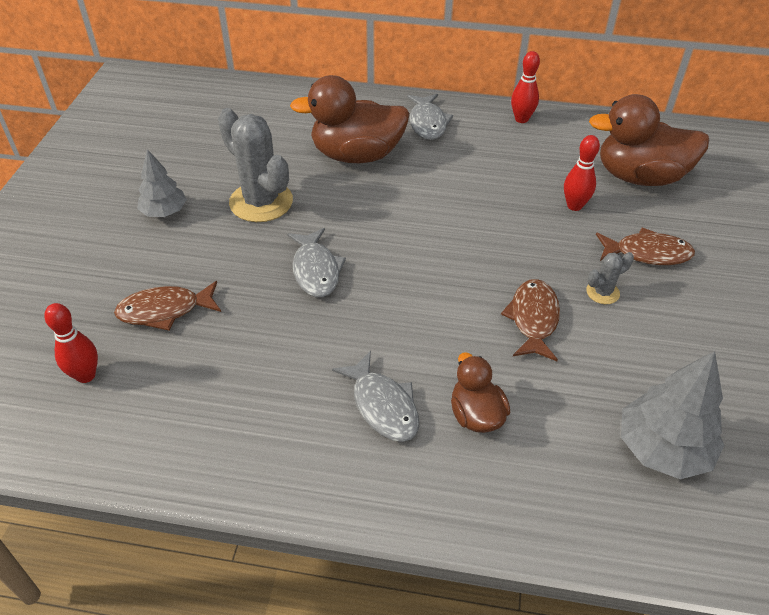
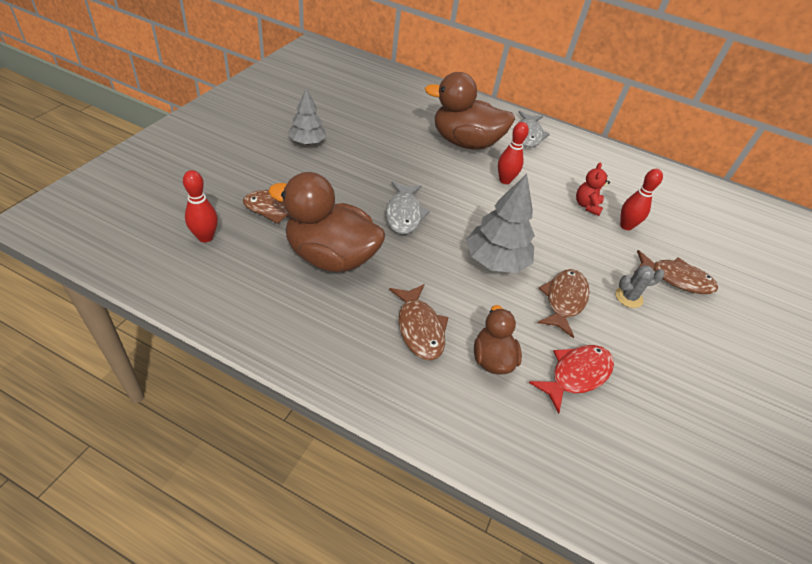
camera: 10 degrees right, 0 degrees up
grey cactus [218,108,293,222] -> none
grey fish [332,351,420,442] -> brown fish [389,284,449,360]
red bowling pin [511,51,540,123] -> red bowling pin moved to [498,122,529,184]
brown duck [589,94,709,186] -> brown duck moved to [268,172,385,272]
grey tree [621,351,724,479] -> grey tree moved to [466,174,535,273]
none -> red fish [529,345,614,414]
none -> red teddy bear [576,163,610,216]

